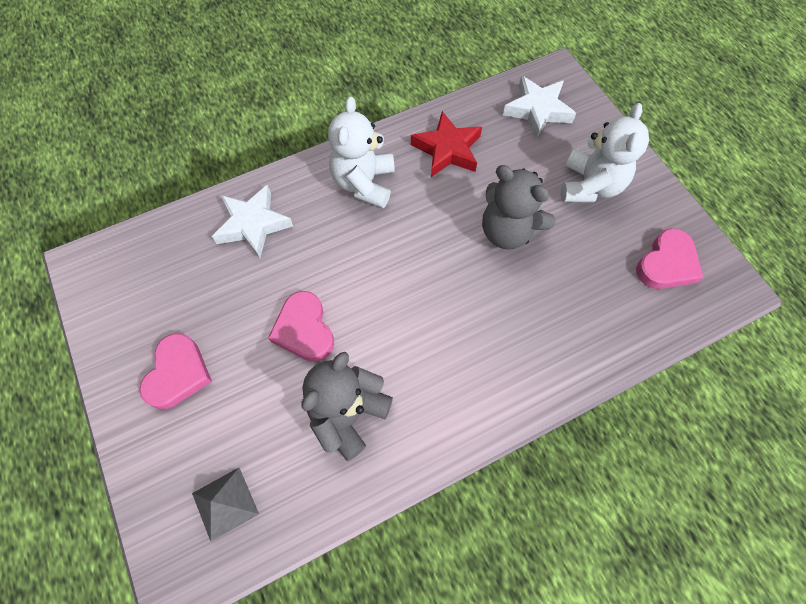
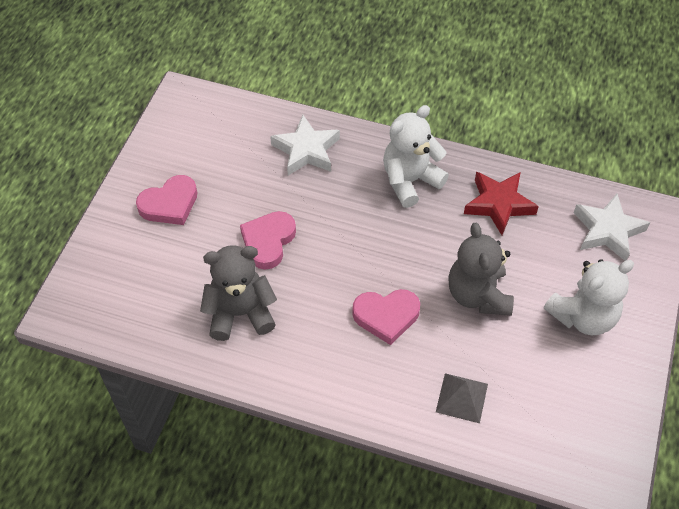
camera: 45 degrees right, 10 degrees down
grey pyramid [192,468,259,541] -> grey pyramid moved to [436,373,488,423]
pink heart [636,228,704,289] -> pink heart moved to [352,289,420,345]

